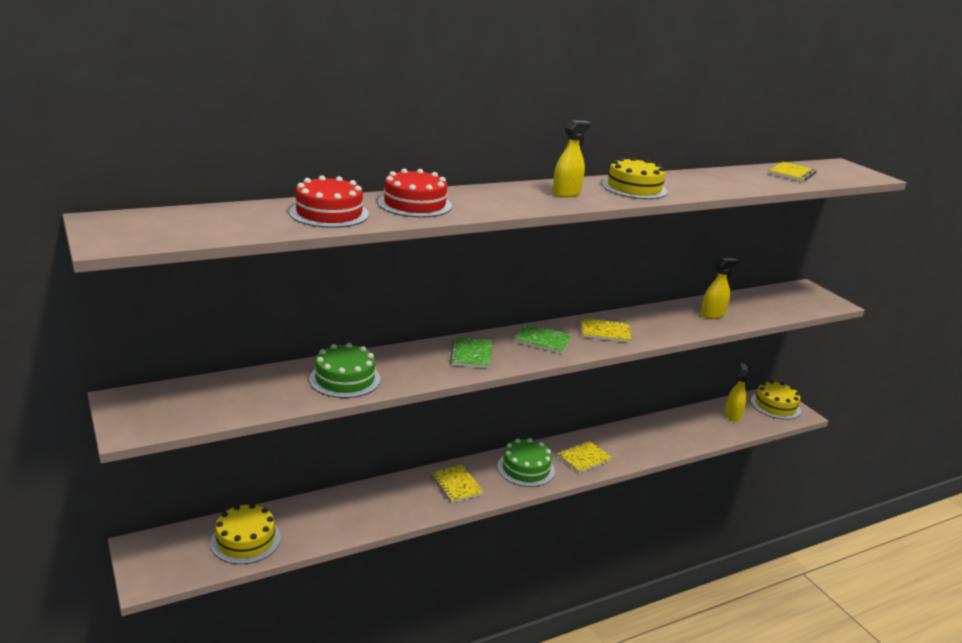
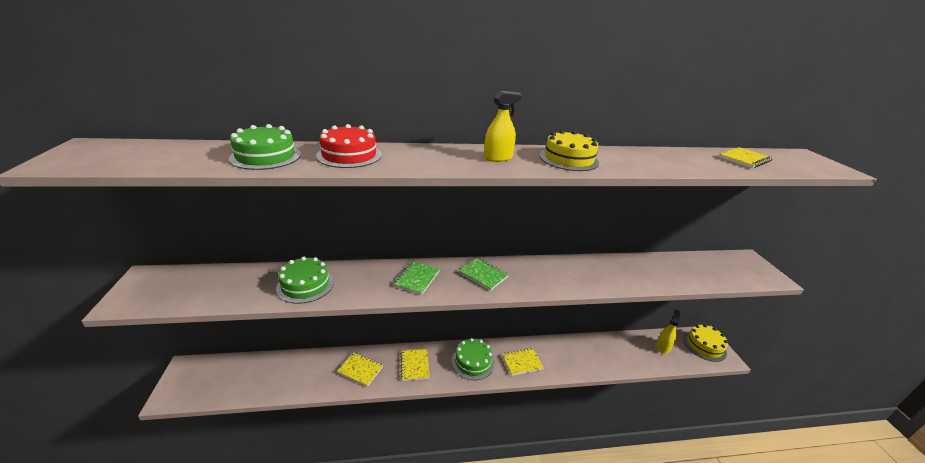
camera: 20 degrees right, 5 degrees up
yellow cake [211,503,281,564] -> none
red cake [289,175,369,228] -> green cake [229,124,301,170]
yellow notebook [582,318,632,343] -> yellow notebook moved to [337,353,383,387]
yellow spray bottle [701,258,739,319] -> none

